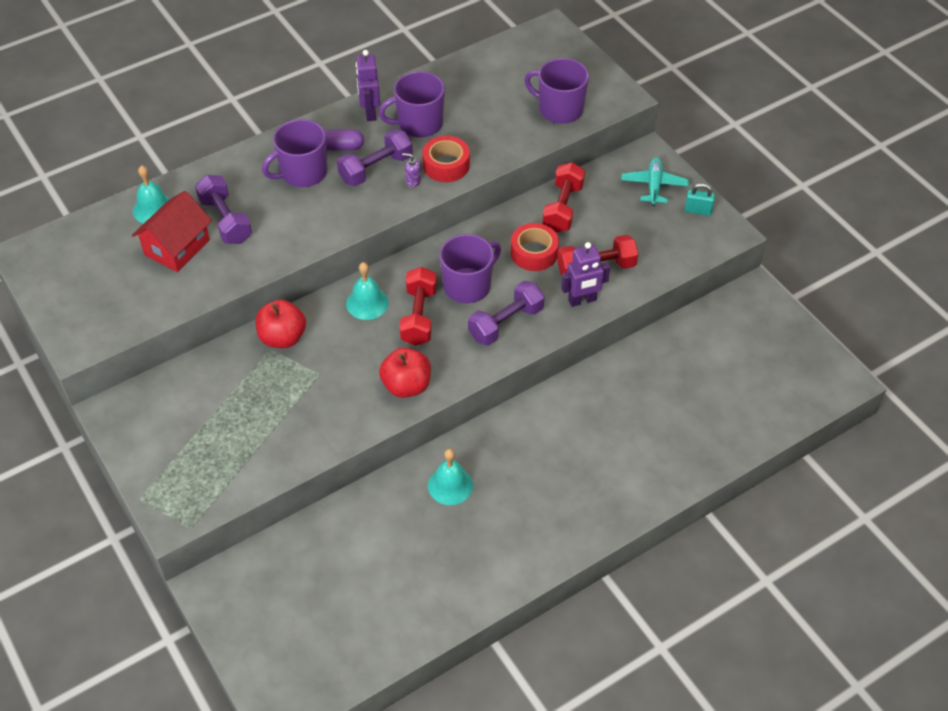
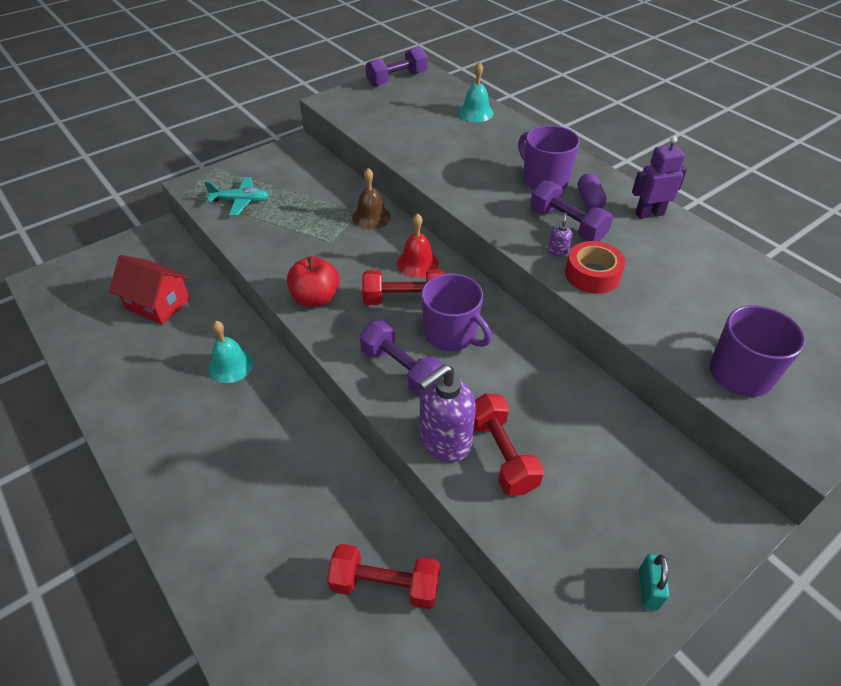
camera: 85 degrees right, 5 degrees down
red house [132,191,212,272] -> red house moved to [109,255,190,325]
purple dumbbell [195,175,252,244] -> purple dumbbell moved to [366,46,427,87]
red apple [256,300,306,348] -> brown bell [352,168,391,229]
turquoise bell [346,262,389,320] -> red bell [397,213,439,278]
purple mug [379,71,445,137] -> none
red tape [511,223,559,271] -> none
red dumbbell [542,162,585,233] -> red dumbbell moved to [327,544,440,609]
purple robot [561,242,610,307] -> purple soap dispenser [419,364,476,462]
turquoise plane [621,157,689,206] -> turquoise plane moved to [204,177,269,216]

